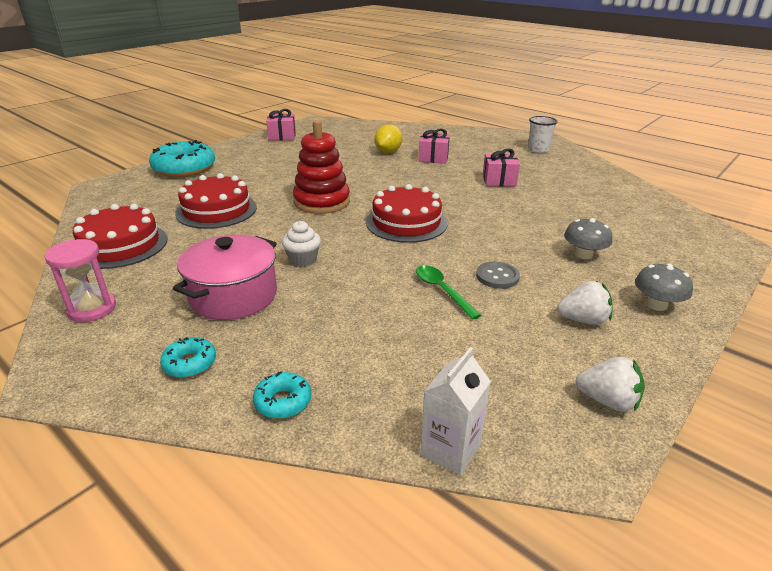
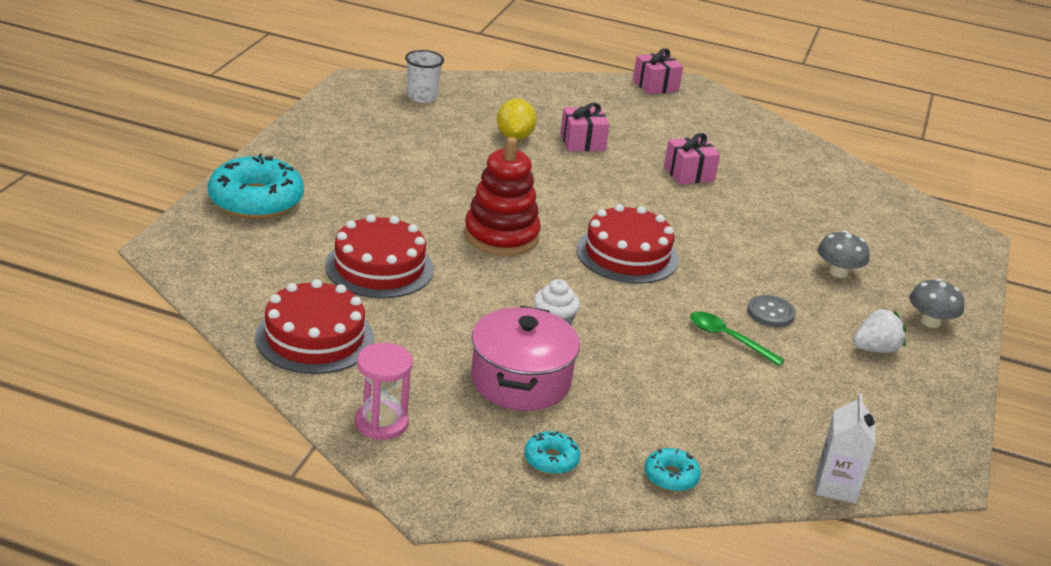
camera: 25 degrees left, 0 degrees up
pink gift [266,109,296,141] -> pink gift moved to [633,48,683,95]
white cup [528,116,558,153] -> white cup moved to [405,50,444,103]
white strawberry [576,357,645,412] -> none

